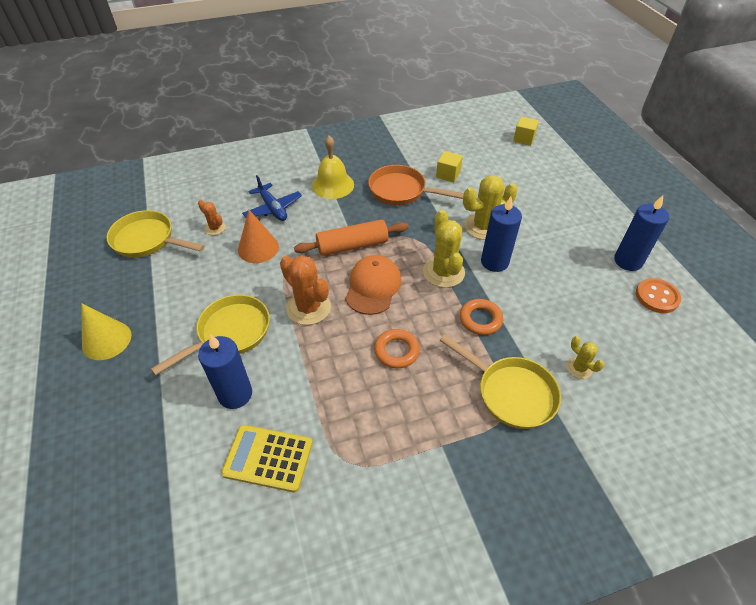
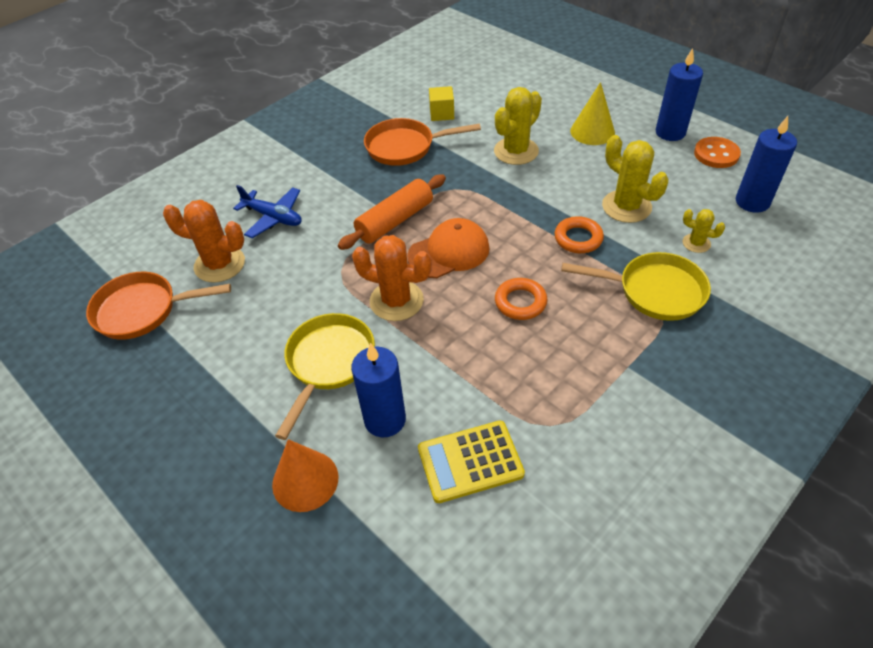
camera: 25 degrees left, 0 degrees up
yellow cone [81,303,131,360] -> yellow cone moved to [570,82,615,145]
yellow pan [106,210,205,258] -> orange pan [86,271,231,340]
orange cactus [198,200,226,235] -> orange cactus [163,200,245,283], size x1.88
orange cone [238,210,279,263] -> orange cone moved to [272,439,338,512]
yellow bell [312,136,354,199] -> none
orange cap [345,255,402,315] -> orange cap turned 75 degrees clockwise [407,218,490,278]
yellow cactus [423,210,465,288] -> yellow cactus moved to [602,135,668,223]
blue candle [481,196,522,272] -> blue candle moved to [736,116,797,213]
yellow cube [513,116,539,146] -> none

